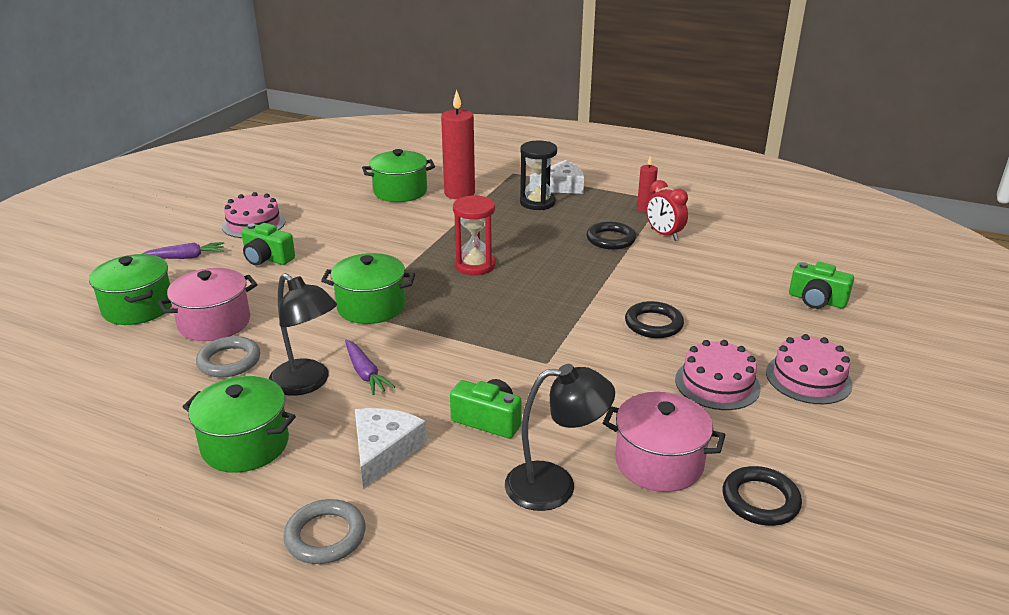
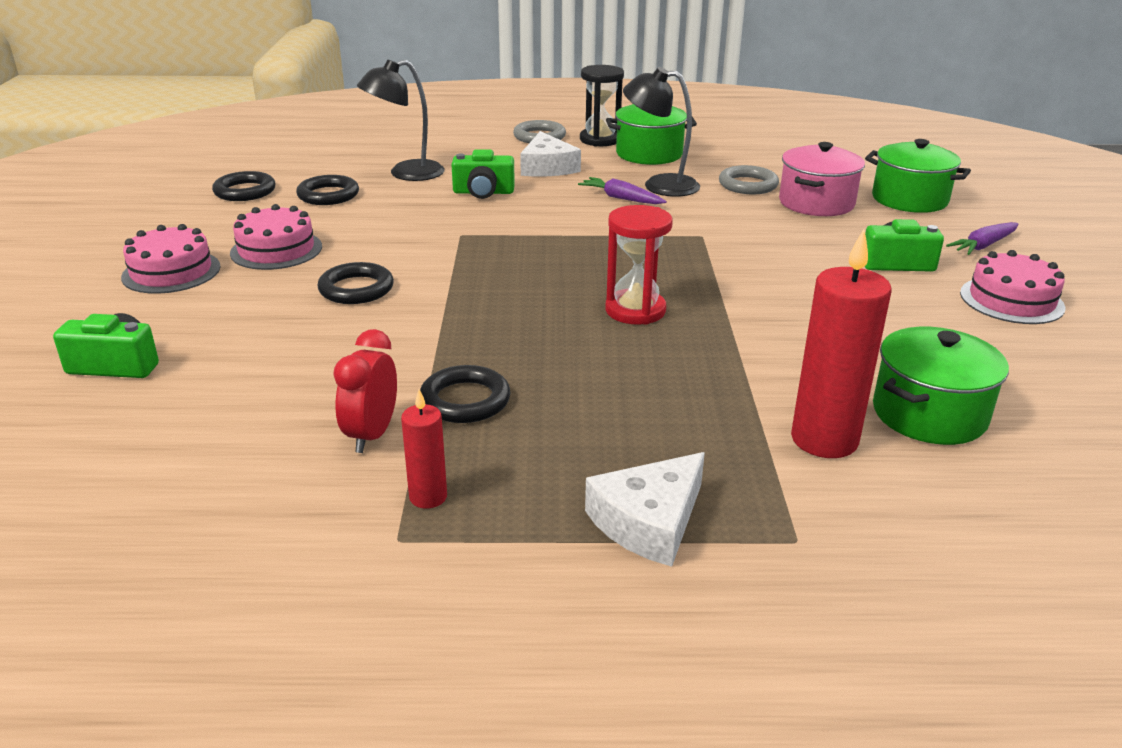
camera: 155 degrees right, 0 degrees up
green pot [321,253,415,324] -> none
black hourglass [520,140,557,210] -> black hourglass moved to [580,65,624,147]
pink pot [603,392,725,492] -> black ring [296,175,359,205]
red clock [646,180,688,241] -> red clock turned 105 degrees counterclockwise [333,329,397,453]

